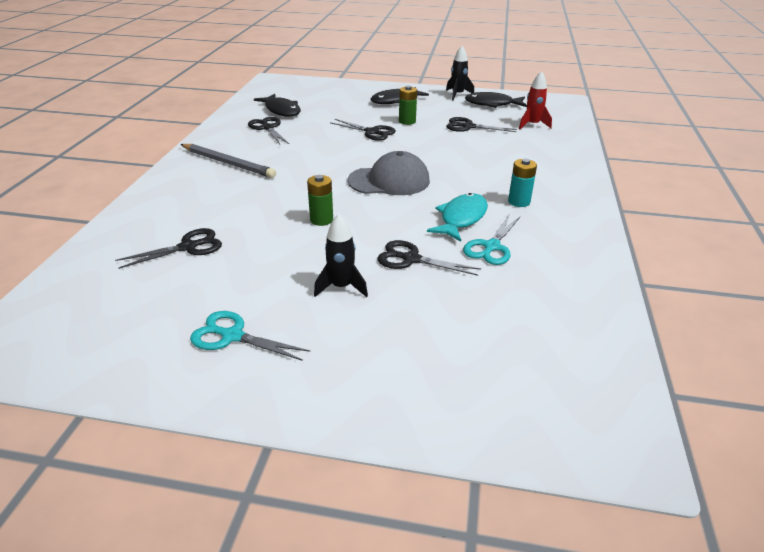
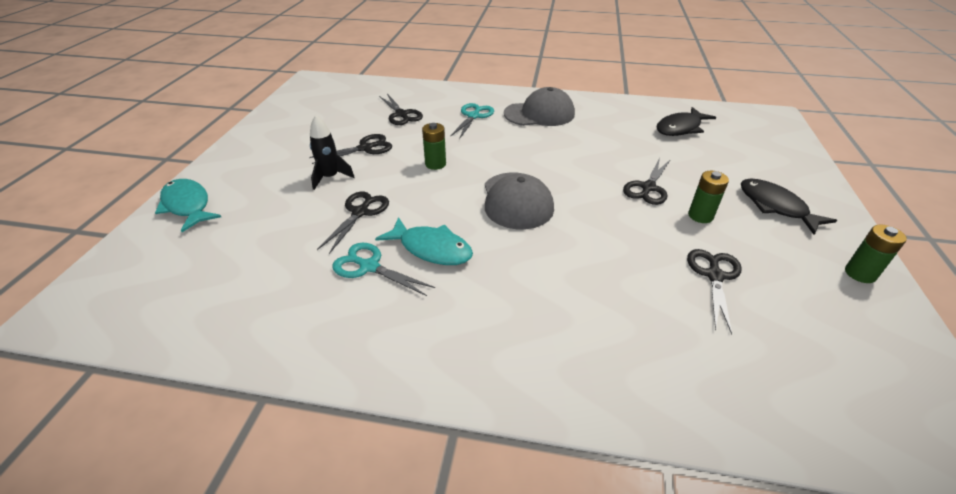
camera: 90 degrees right, 5 degrees up
grey pencil [180,144,276,178] -> grey cap [504,87,575,126]
turquoise scissors [190,311,310,361] -> turquoise scissors moved to [450,103,494,139]
black scissors [248,117,289,144] -> black scissors moved to [309,134,392,164]
black rocket [446,46,474,101] -> green battery [845,224,907,283]
black fish [465,92,527,108] -> none
turquoise battery [508,158,537,207] -> none
red rocket [519,71,552,130] -> none
none -> turquoise fish [155,179,221,232]

